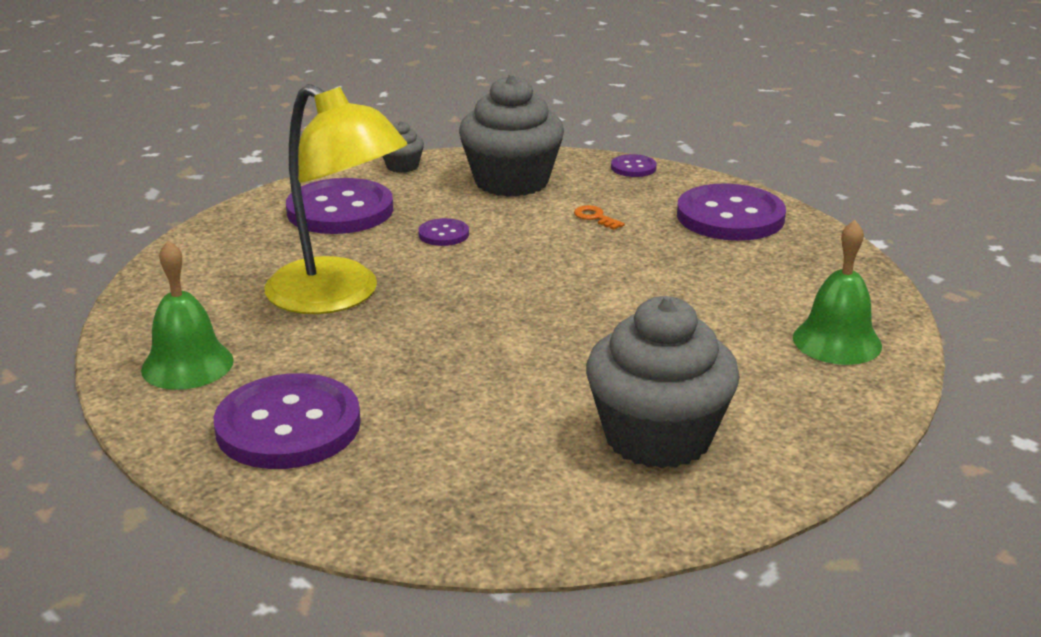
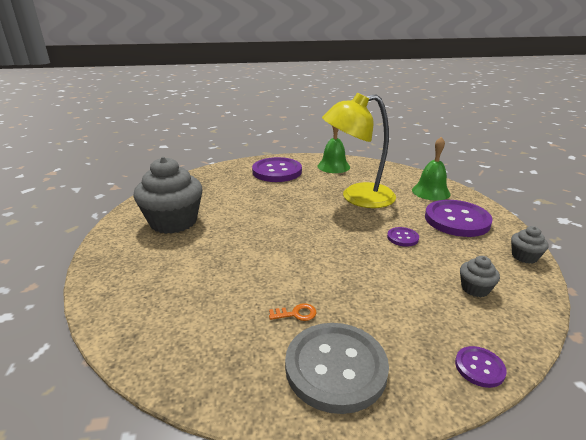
camera: 125 degrees right, 0 degrees up
grey cupcake [459,74,564,197] -> grey cupcake [460,256,500,297], size x0.44
orange key [574,205,625,230] -> orange key moved to [269,303,317,321]
purple button [677,183,786,241] -> grey button [285,323,389,414]
green bell [793,220,882,365] -> green bell moved to [412,137,451,201]

